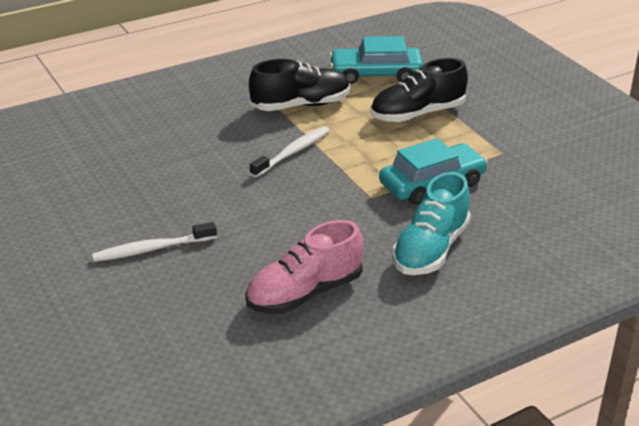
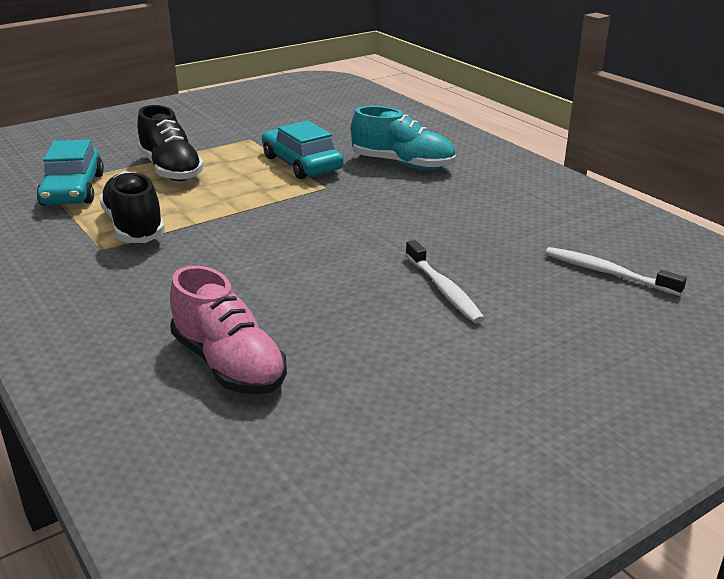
camera: 95 degrees left, 5 degrees down
pink shoe [245,220,363,314] -> pink shoe moved to [170,266,287,395]
white toothbrush [250,126,330,178] -> white toothbrush moved to [545,247,687,296]

